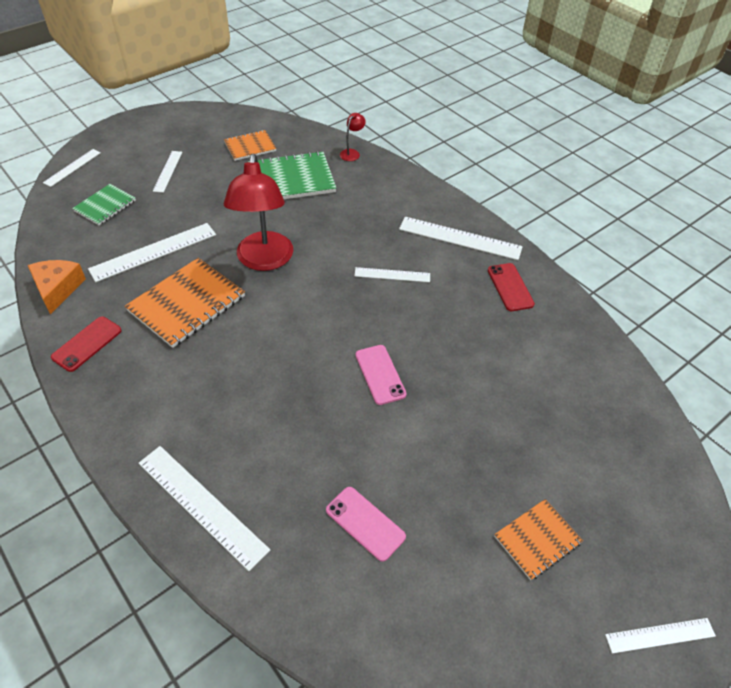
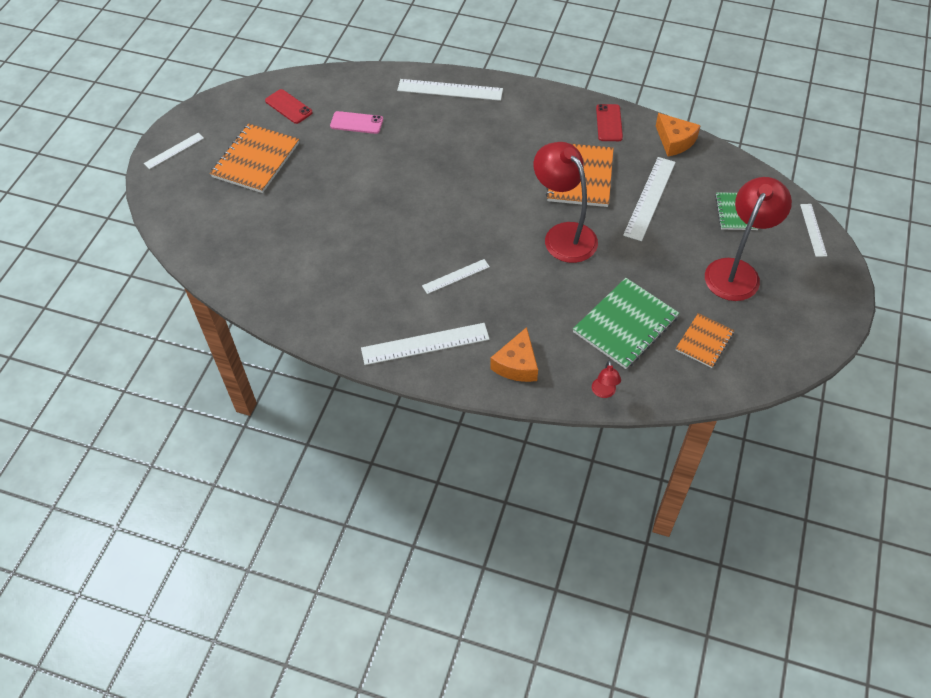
camera: 150 degrees right, 5 degrees up
white ruler [153,151,182,193] -> red lamp [705,177,792,301]
pink phone [355,345,407,405] -> none
red phone [488,263,535,311] -> red phone moved to [265,89,313,124]
orange notebook [494,499,583,580] -> orange notebook [210,124,299,193], size x1.70
none -> orange cheese [490,327,538,382]

